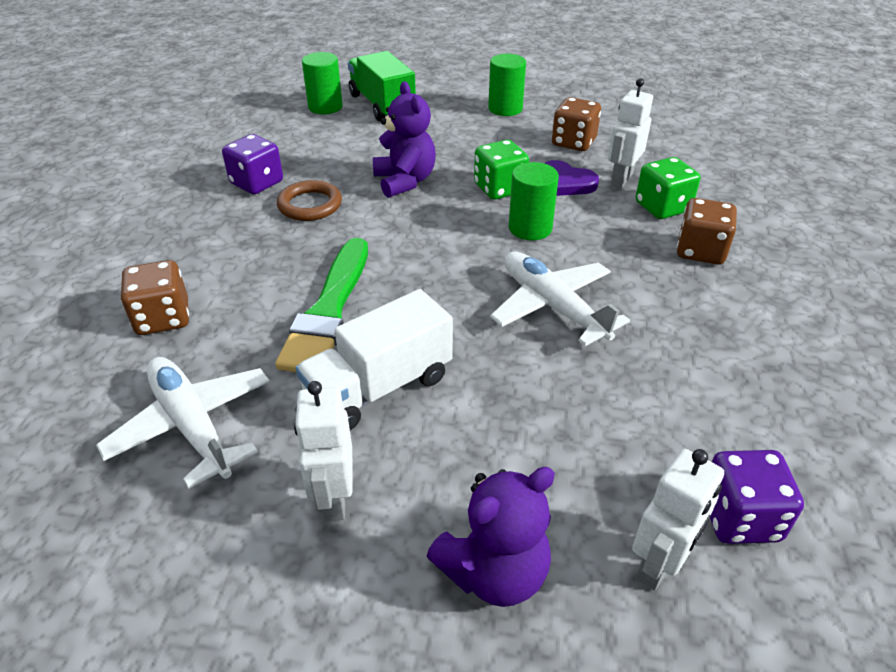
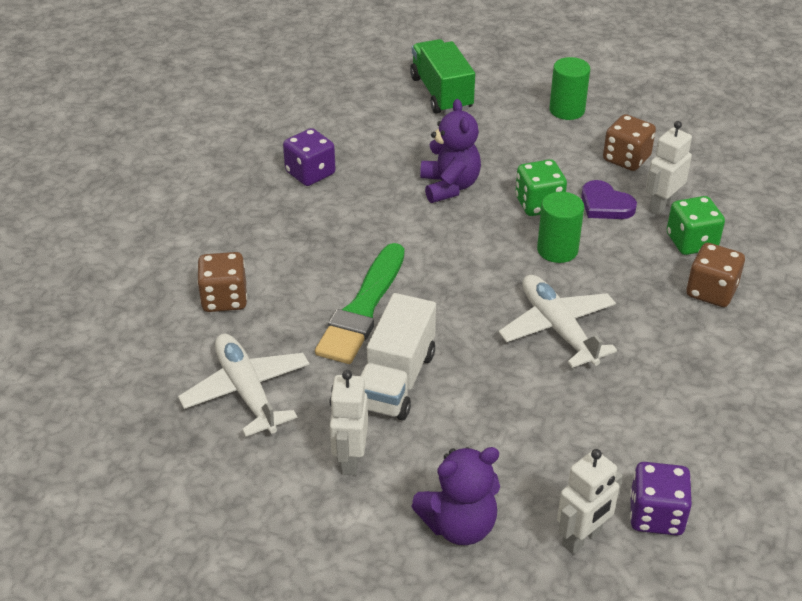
camera: 10 degrees right, 0 degrees up
brown ring [277,180,342,221] -> none
white truck [295,289,453,430] -> white truck turned 45 degrees counterclockwise [361,293,436,420]
green cylinder [302,52,343,114] -> none

